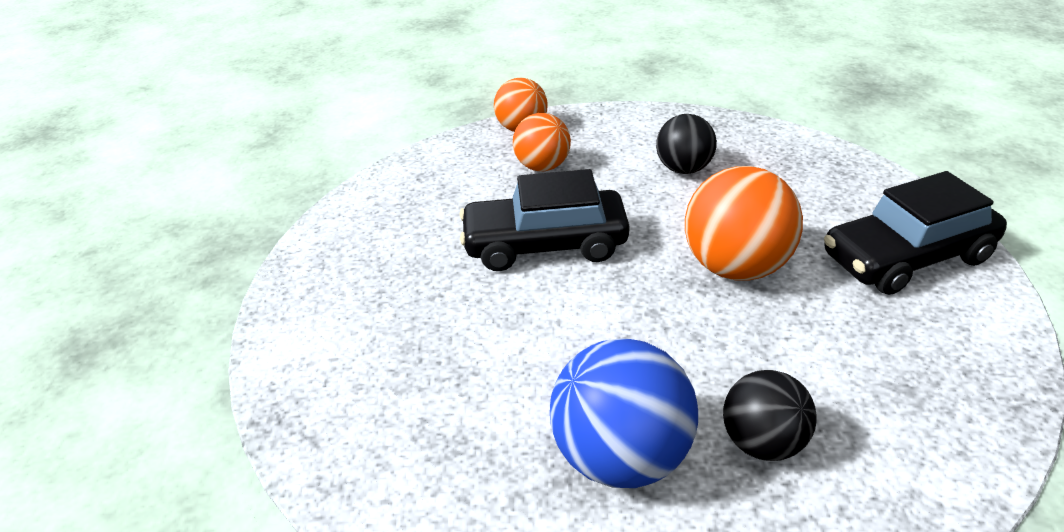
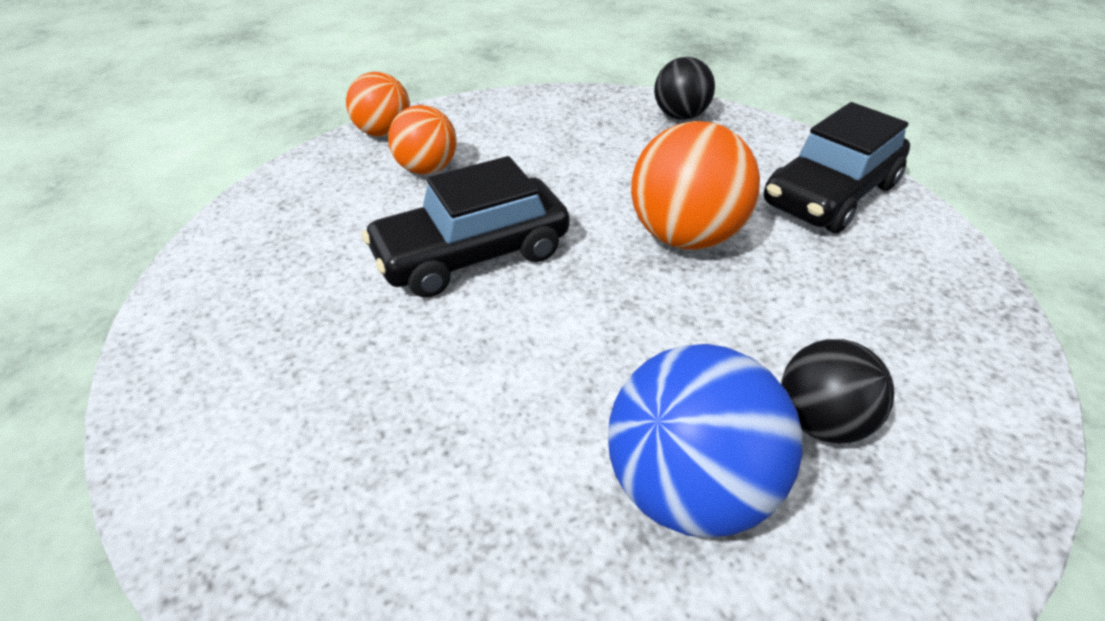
camera: 25 degrees left, 5 degrees up
black ball [656,114,717,174] -> black ball moved to [654,57,715,120]

